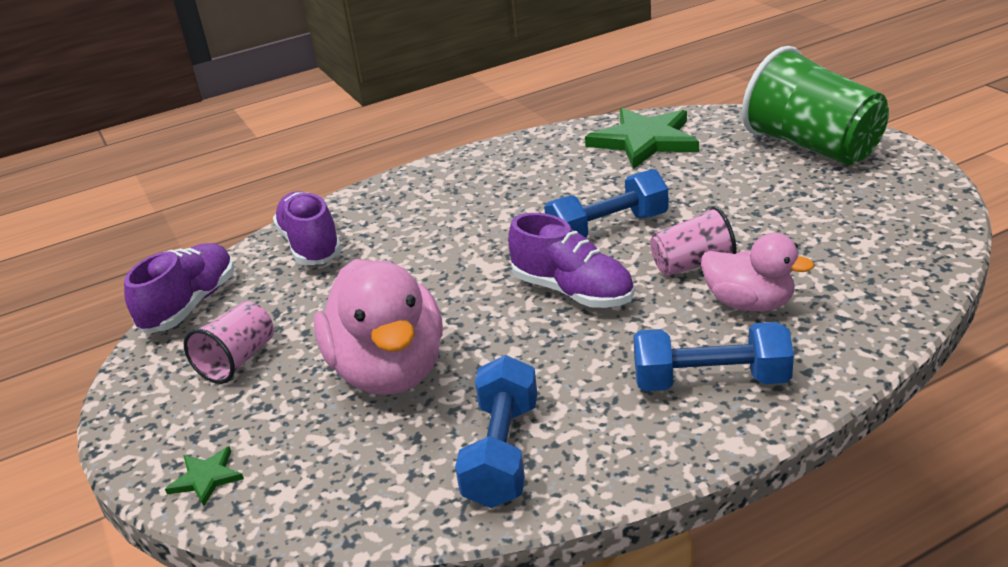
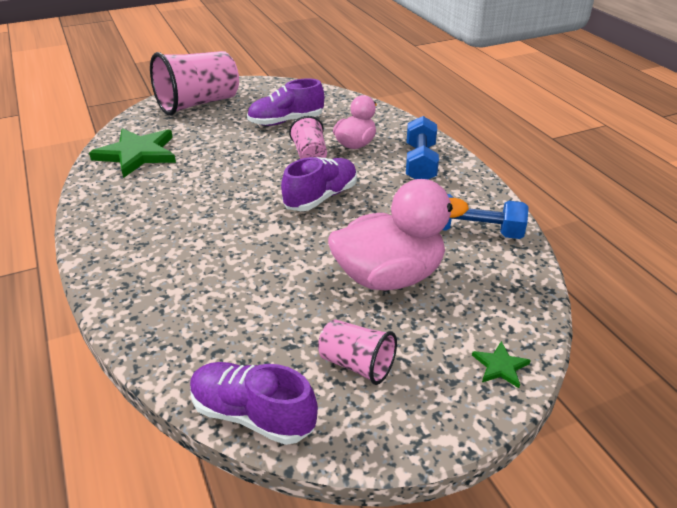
camera: 90 degrees left, 5 degrees up
purple shoe [273,191,342,265] -> purple shoe moved to [247,78,324,126]
blue dumbbell [544,169,668,238] -> none
green cup [742,46,889,165] -> pink cup [150,51,239,116]

